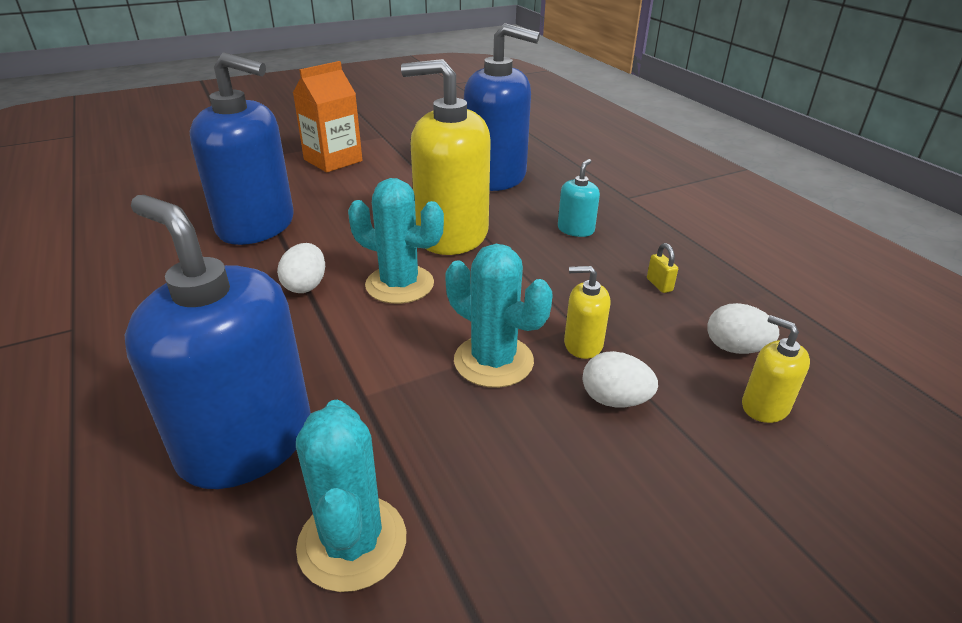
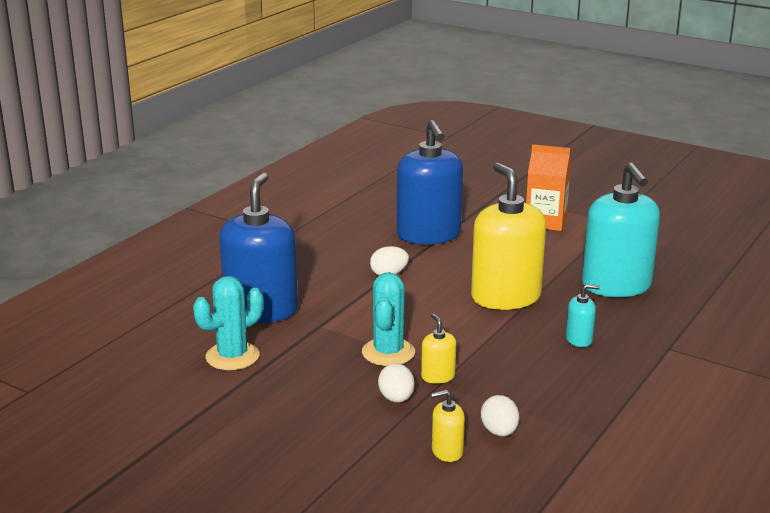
camera: 60 degrees right, 10 degrees down
turquoise cactus [348,178,444,304] -> none
blue soap dispenser [464,23,540,191] -> turquoise soap dispenser [582,162,660,297]
yellow padlock [647,243,678,293] -> none
yellow soap dispenser [742,315,810,423] -> yellow soap dispenser turned 120 degrees counterclockwise [431,390,465,462]

